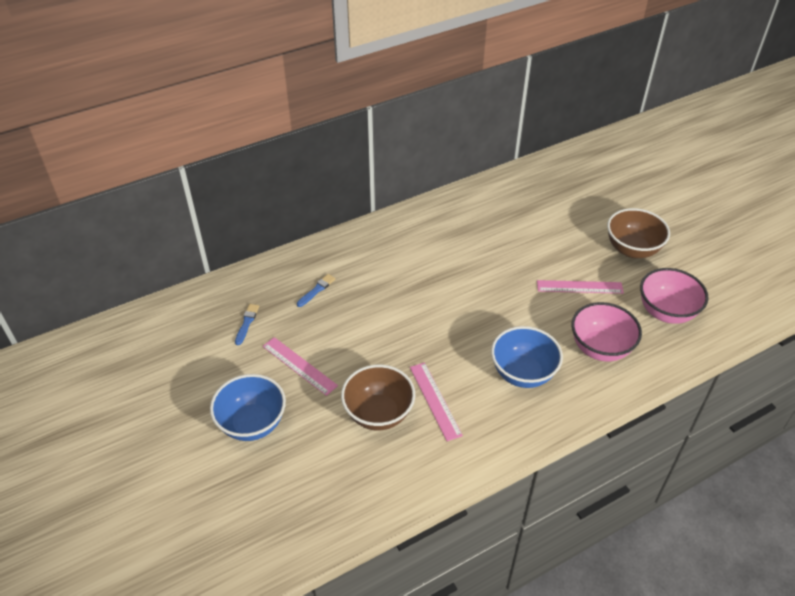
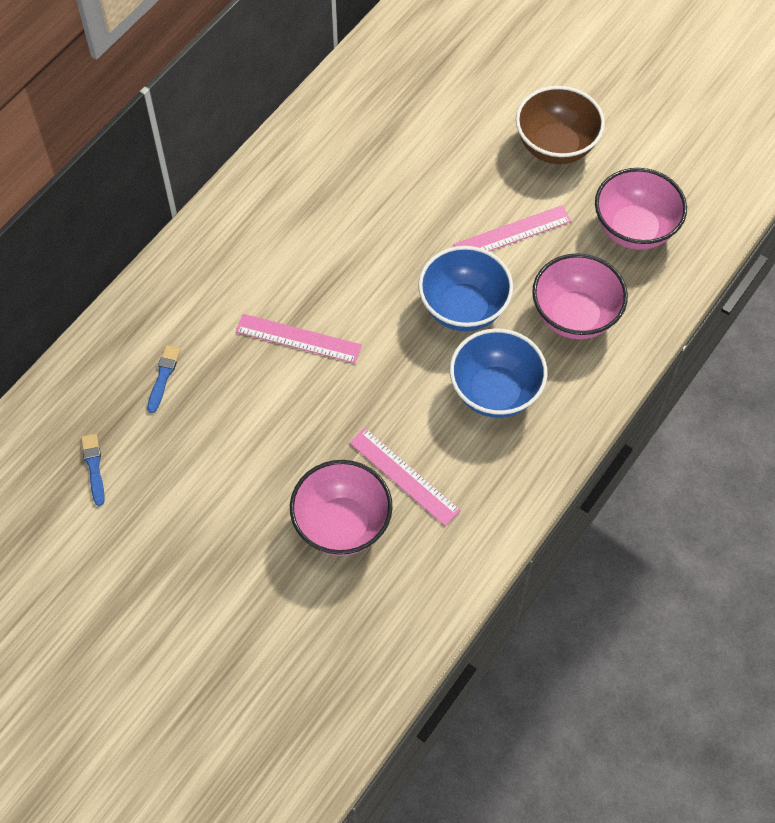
camera: 25 degrees left, 15 degrees up
blue bowl [210,374,286,441] -> blue bowl moved to [418,246,513,331]
pink ruler [263,337,338,396] -> pink ruler moved to [236,314,362,363]
brown bowl [341,364,415,430] -> pink bowl [290,460,393,556]

